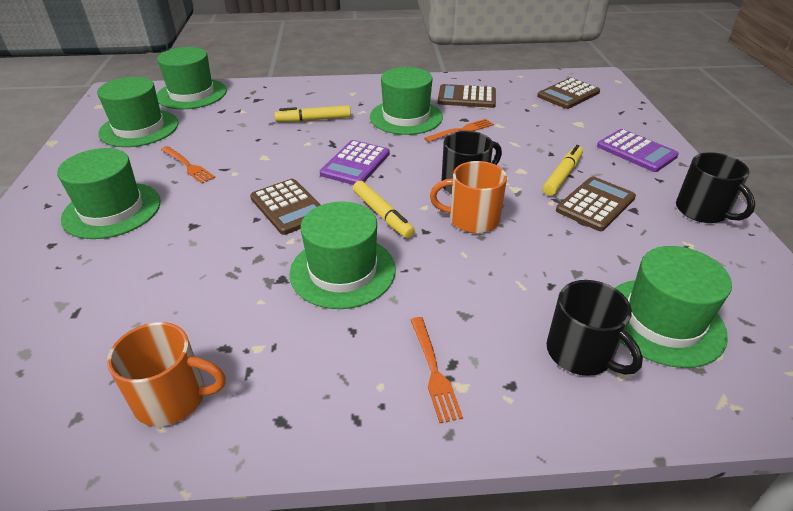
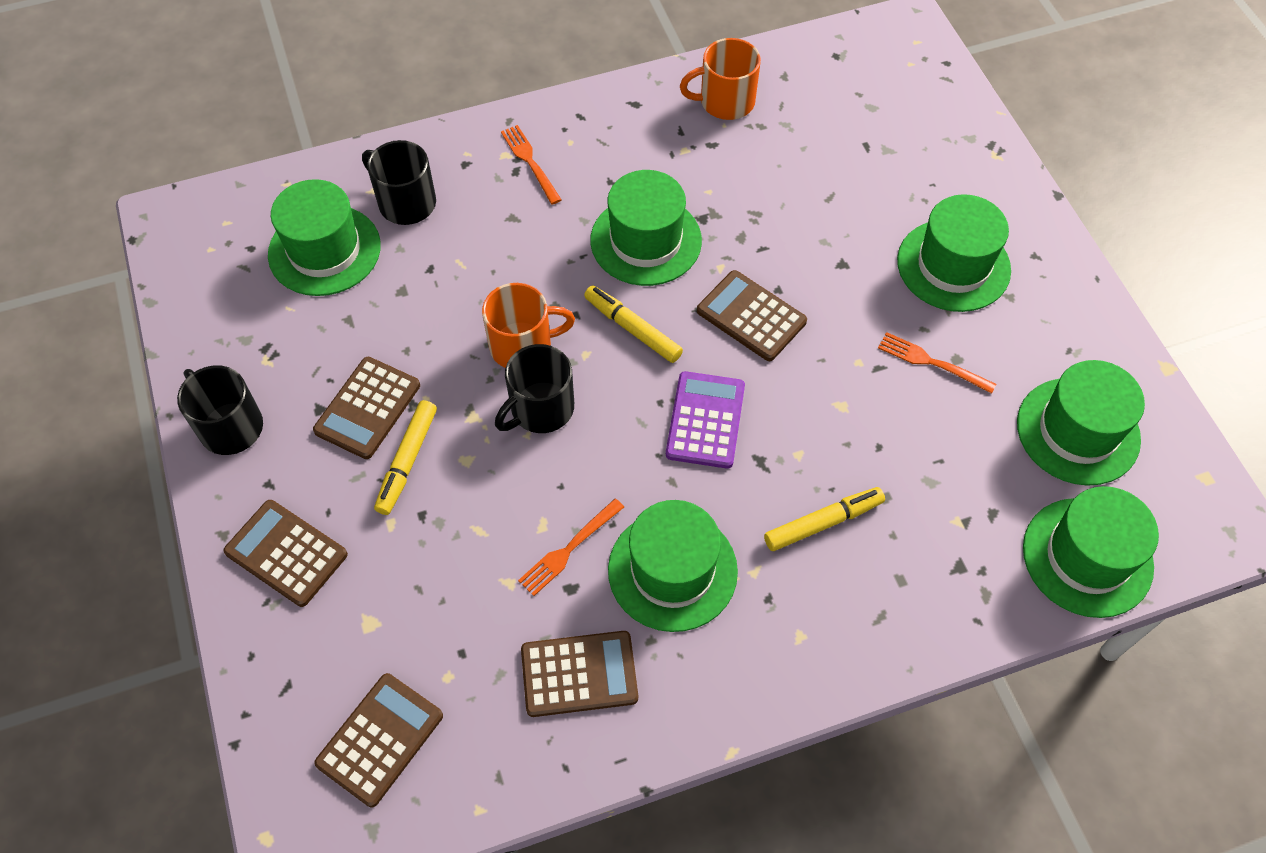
camera: 165 degrees right, 20 degrees up
purple calculator [597,129,679,172] -> brown calculator [223,500,348,607]

